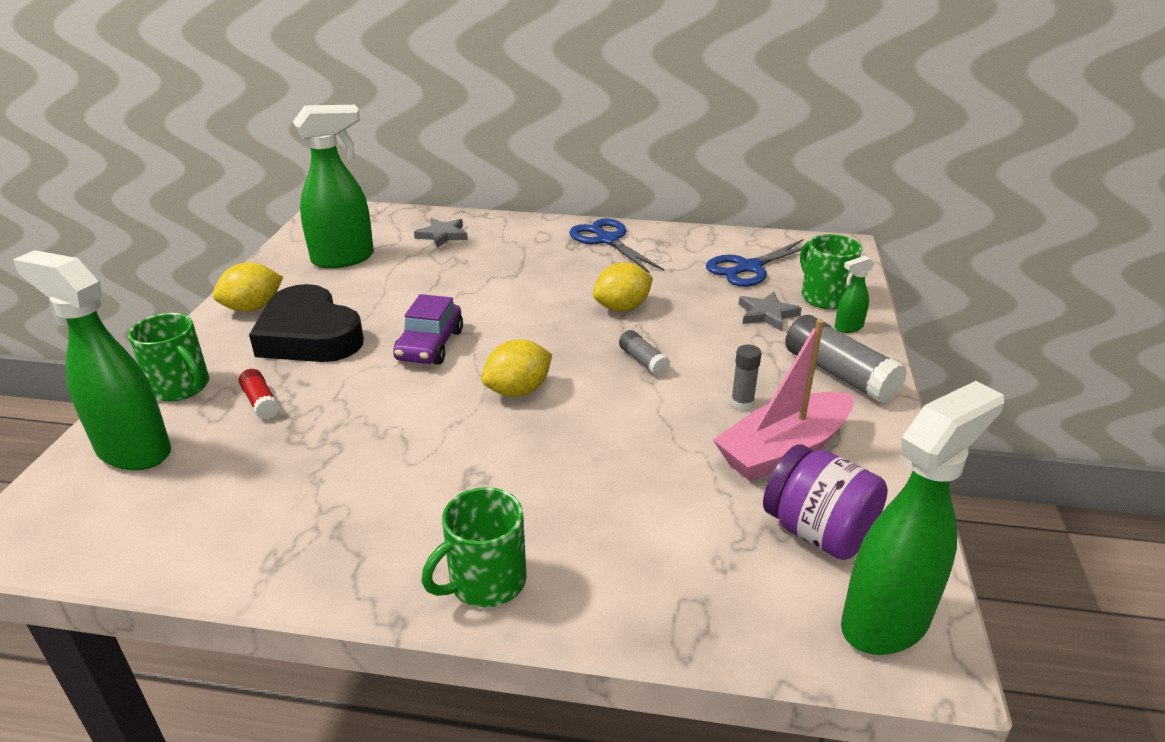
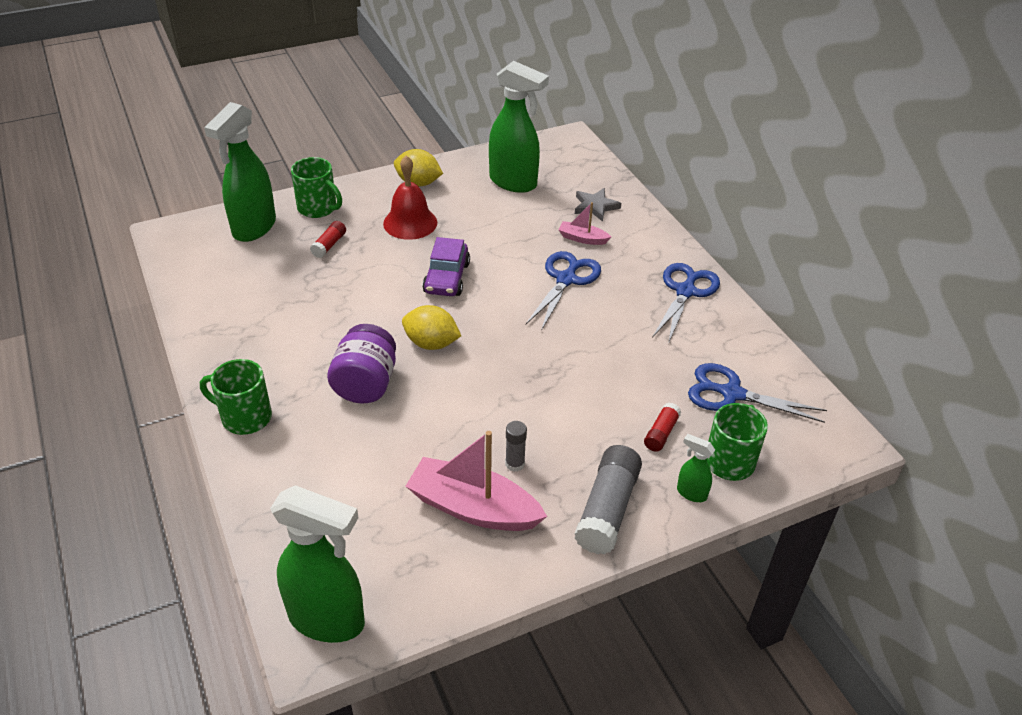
camera: 55 degrees right, 10 degrees up
green spray bottle [13,250,171,470] -> green spray bottle turned 150 degrees counterclockwise [204,102,276,242]
green mug [128,313,209,401] -> green mug turned 60 degrees counterclockwise [291,157,342,218]
black heart [249,284,364,362] -> red bell [383,156,437,240]
purple car [393,294,463,365] -> purple car turned 60 degrees counterclockwise [422,237,470,296]
yellow lemon [593,262,653,311] -> none
grey glue stick [619,330,670,376] -> none
grey star [739,292,802,331] -> red glue stick [644,403,681,452]
purple jar [763,445,888,560] -> purple jar moved to [327,324,396,403]
none -> blue scissors [526,251,601,331]
none -> pink boat [559,202,611,245]

